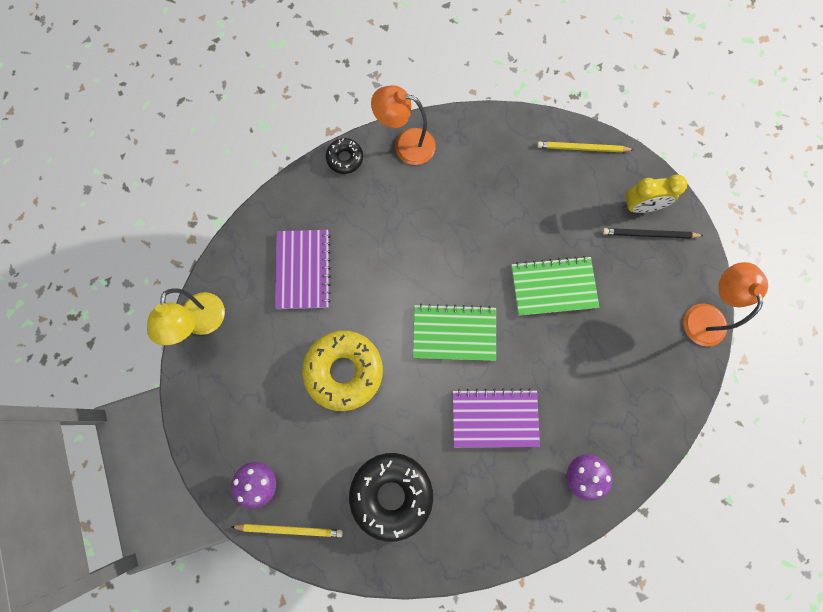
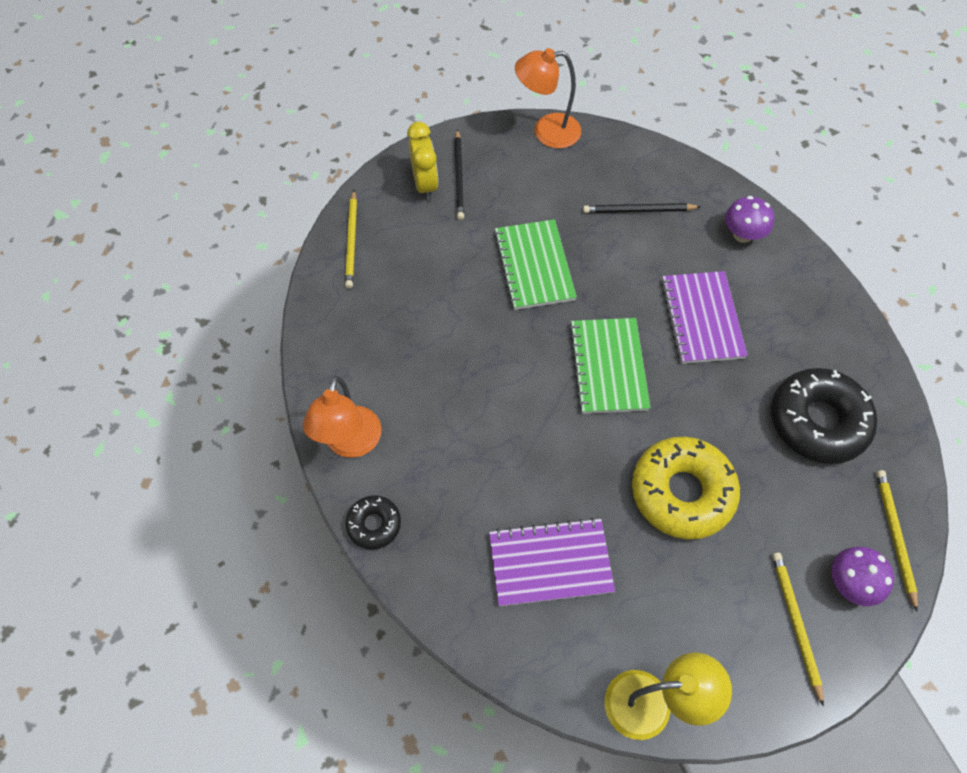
camera: 95 degrees left, 15 degrees down
none -> black pencil [583,203,700,213]
none -> yellow pencil [772,552,824,707]

